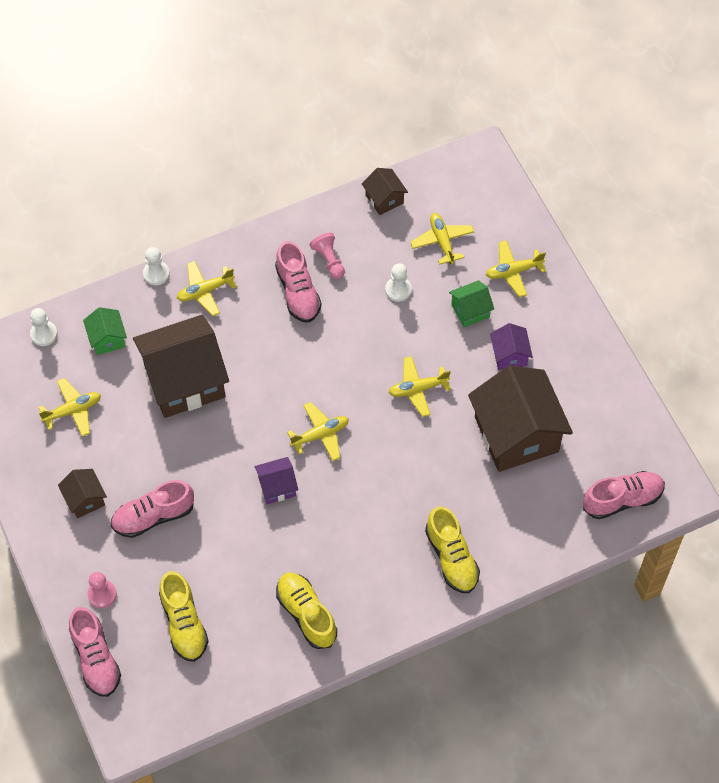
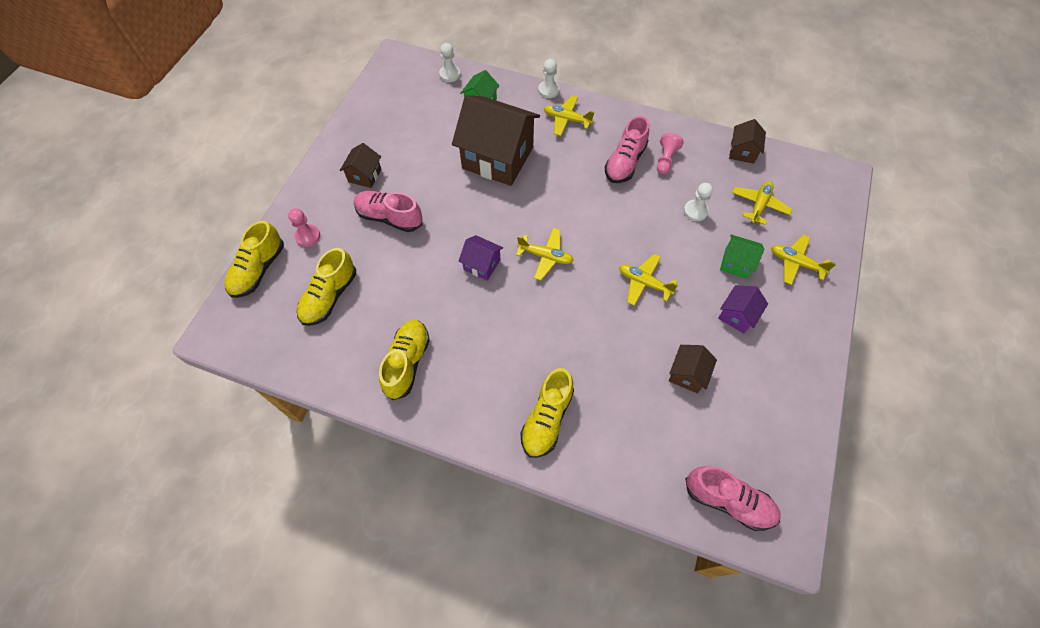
camera: 45 degrees right, 0 degrees up
yellow plane [38,378,101,437] -> none
pink shoe [69,607,121,697] -> yellow shoe [225,221,284,298]
brown house [468,365,573,472] -> brown house [669,345,717,393], size x0.46

